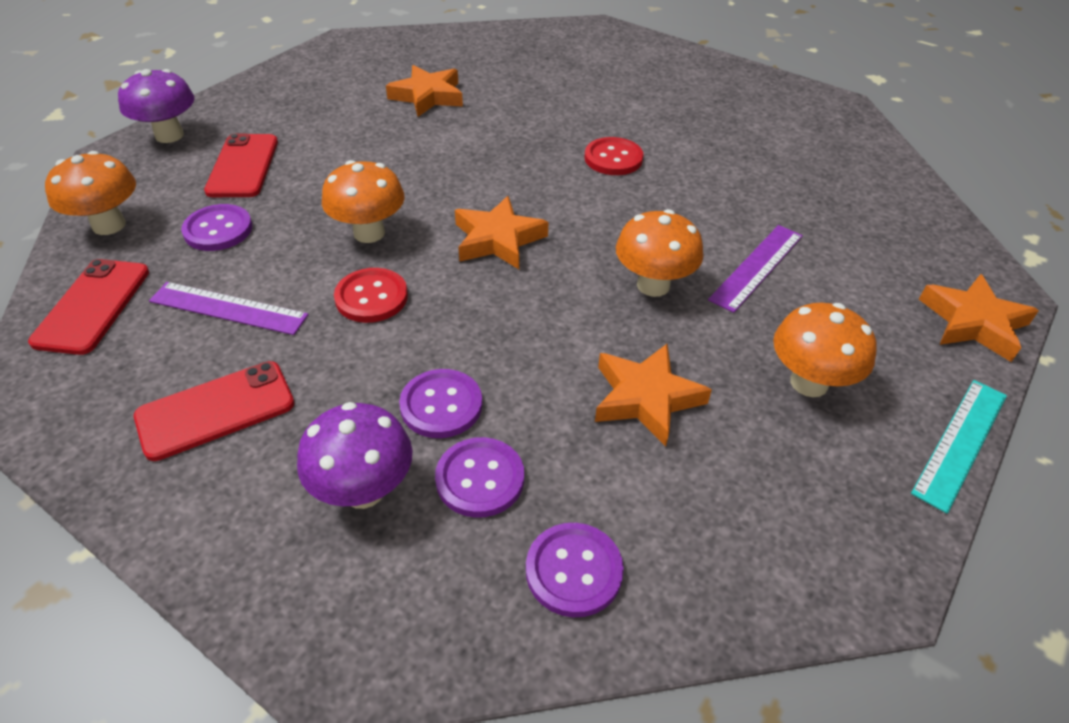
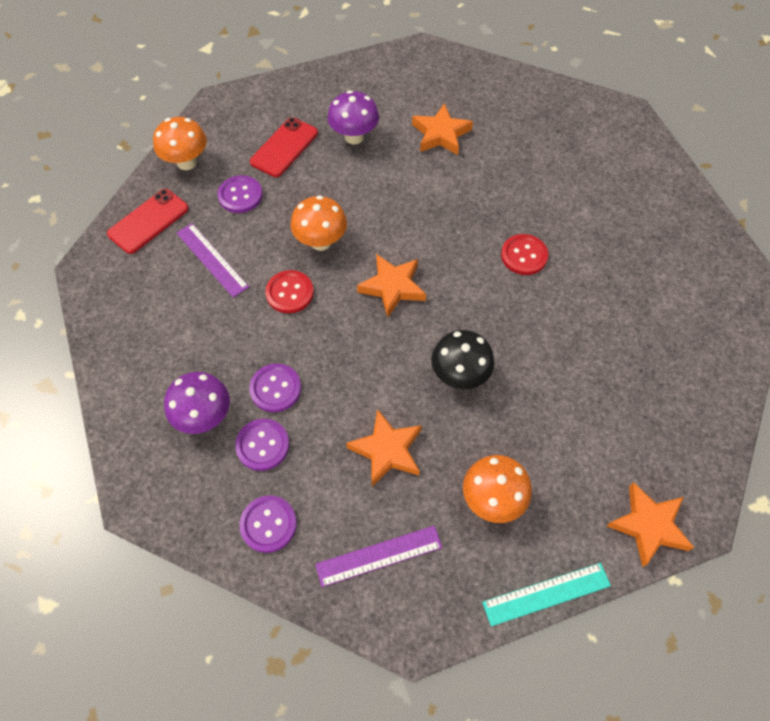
camera: 35 degrees right, 15 degrees up
purple mushroom [118,69,195,143] -> purple mushroom moved to [328,90,379,144]
red phone [134,361,295,461] -> none
orange mushroom [616,209,703,297] -> black mushroom [431,330,495,389]
purple ruler [708,225,803,313] -> purple ruler moved to [315,526,442,587]

